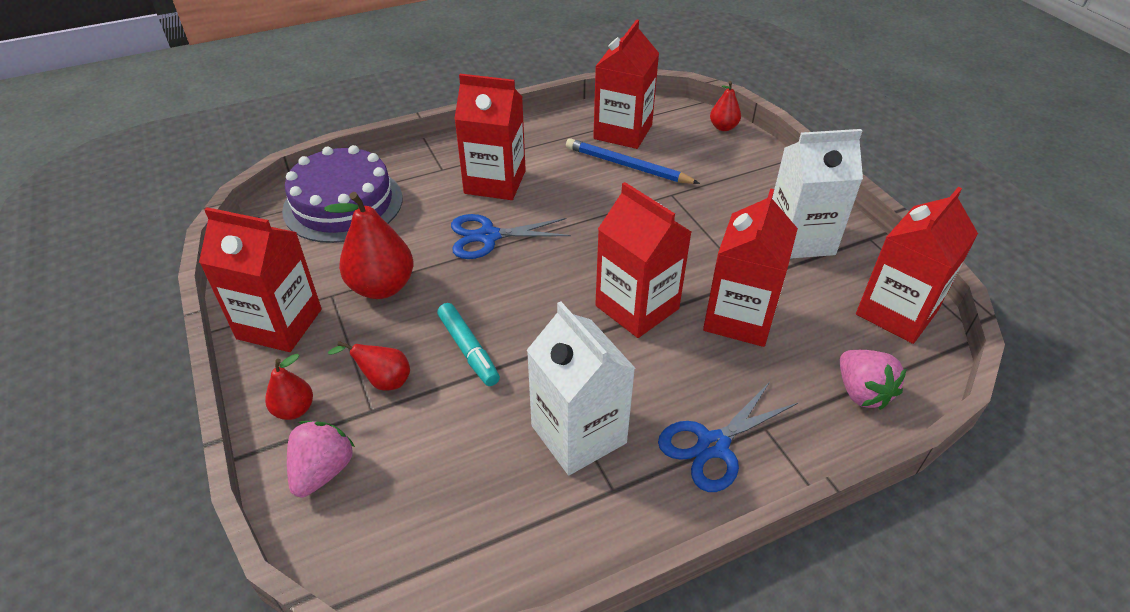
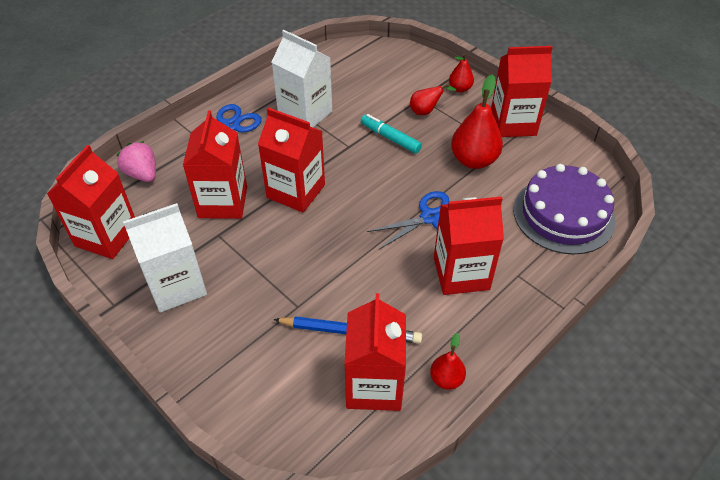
camera: 160 degrees right, 5 degrees up
pink strawberry [287,421,355,497] -> none
red pear [710,81,741,131] -> red pear moved to [430,333,466,390]

